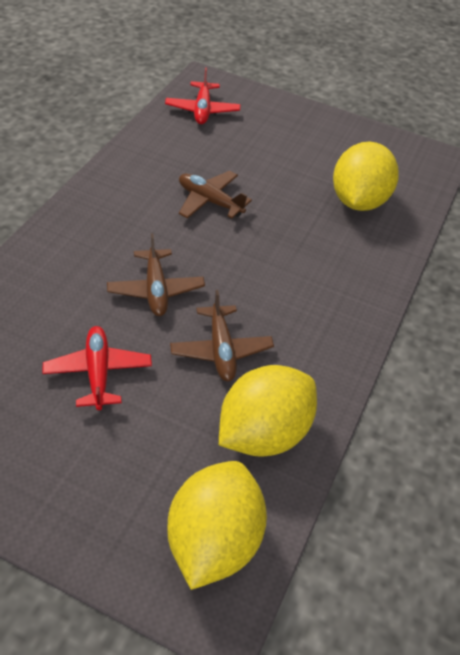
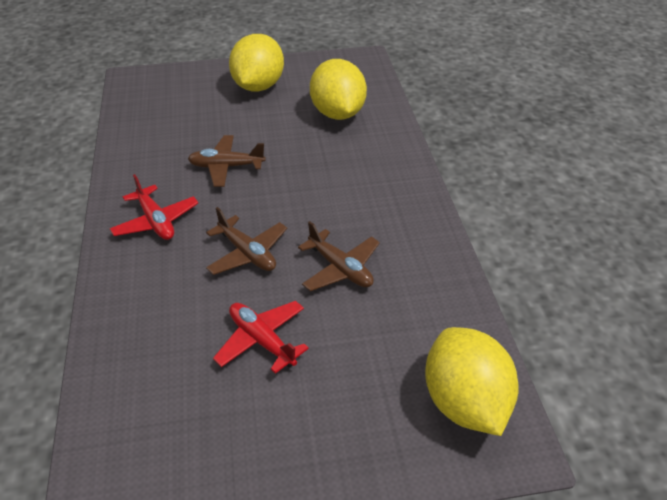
camera: 30 degrees left, 5 degrees down
red plane [165,67,240,124] -> red plane moved to [110,174,198,240]
yellow lemon [219,365,317,457] -> yellow lemon moved to [229,34,284,92]

